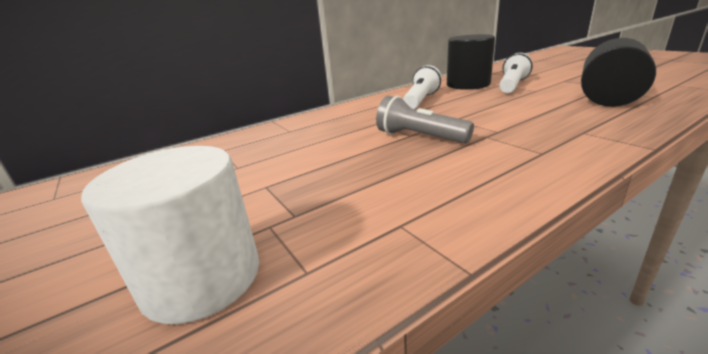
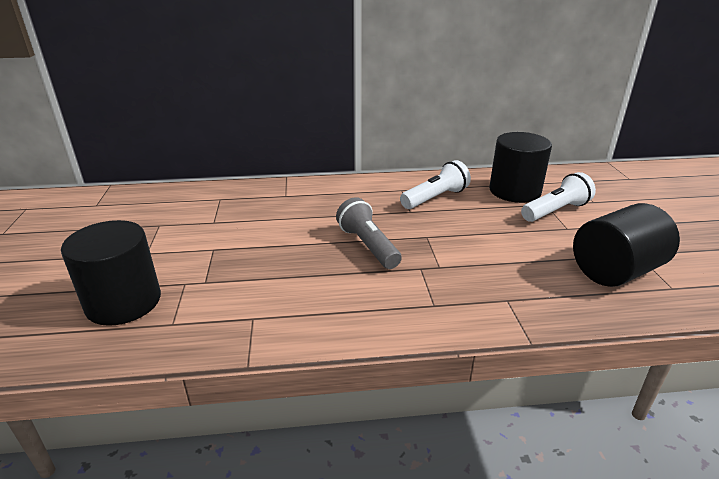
camera: 25 degrees right, 5 degrees up
white cylinder [81,146,259,324] -> black cylinder [61,220,161,326]

